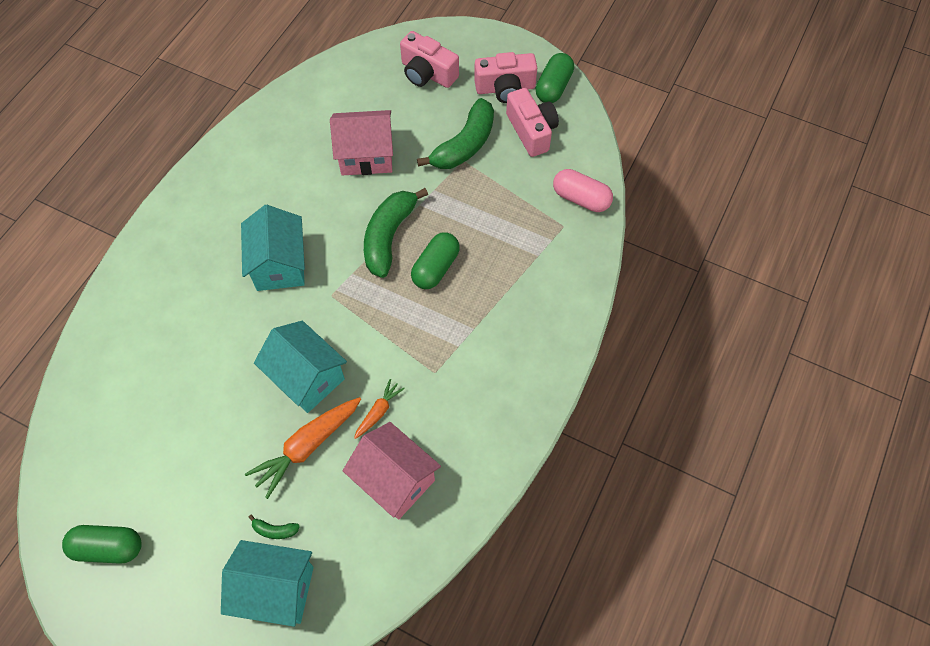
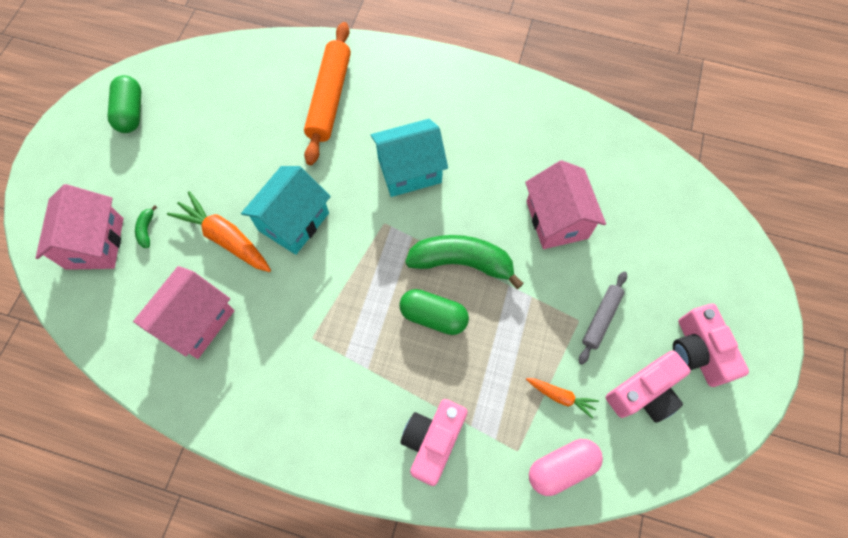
camera: 80 degrees right, 5 degrees up
turquoise house [221,540,314,627] -> pink house [35,184,124,270]
orange carrot [354,379,405,439] -> orange carrot moved to [526,378,599,419]
pink camera [400,31,459,88] -> pink camera moved to [401,399,468,486]
green banana [417,98,494,169] -> grey rolling pin [579,271,627,365]
green capsule [535,53,574,103] -> none
pink capsule [553,169,613,212] -> pink capsule turned 45 degrees clockwise [529,439,603,496]
none -> orange rolling pin [304,22,351,165]

